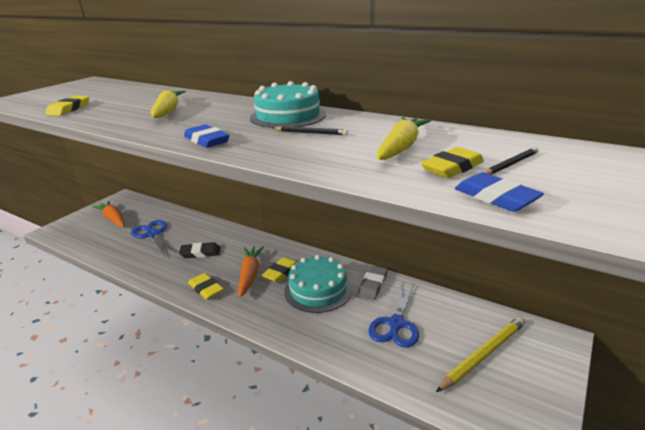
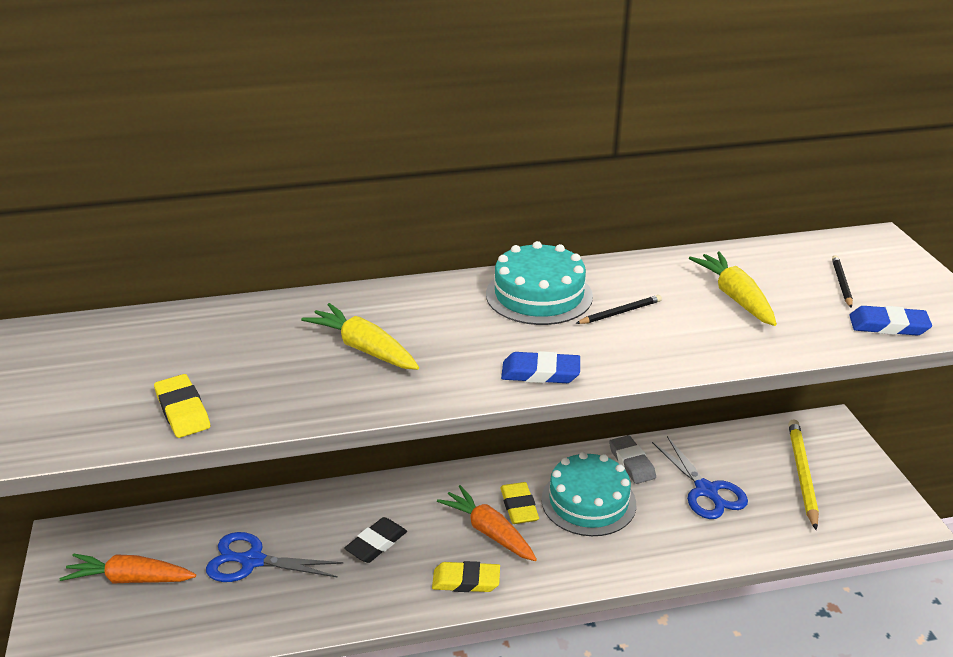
camera: 45 degrees left, 5 degrees up
yellow eraser [421,147,484,178] -> none

